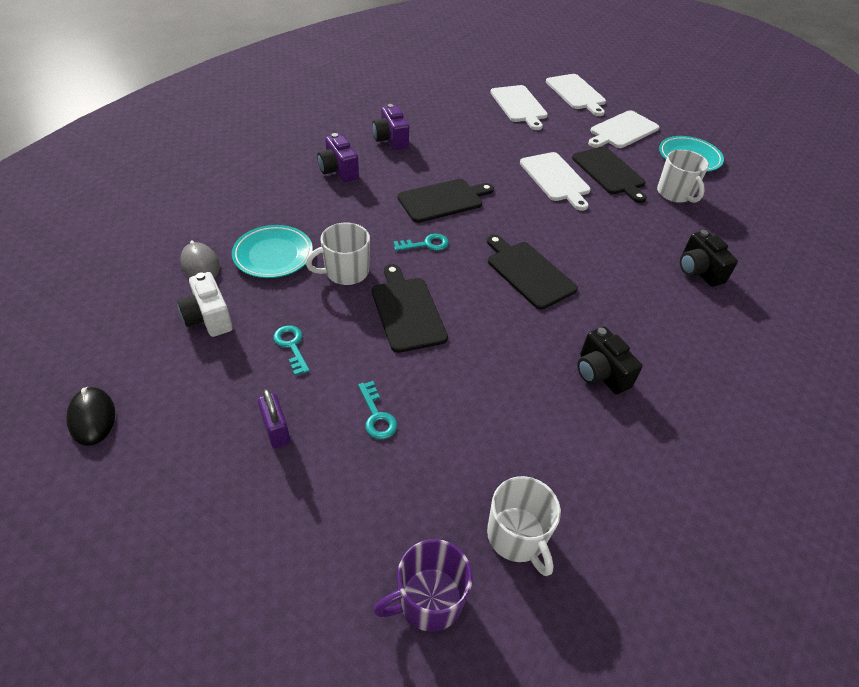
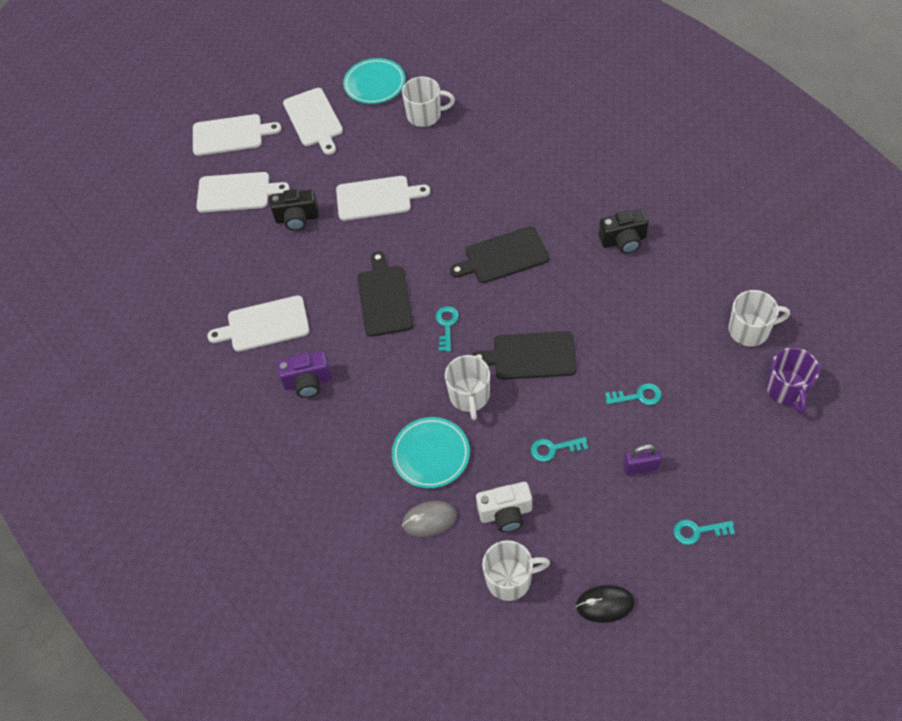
camera: 65 degrees left, 10 degrees up
purple camera [372,104,409,150] -> white cutting board [207,295,309,352]
black cutting board [572,147,647,203] -> none
black camera [680,230,738,287] -> black camera moved to [270,189,319,231]
none -> white mug [482,540,550,601]
none -> turquoise key [673,520,735,545]

